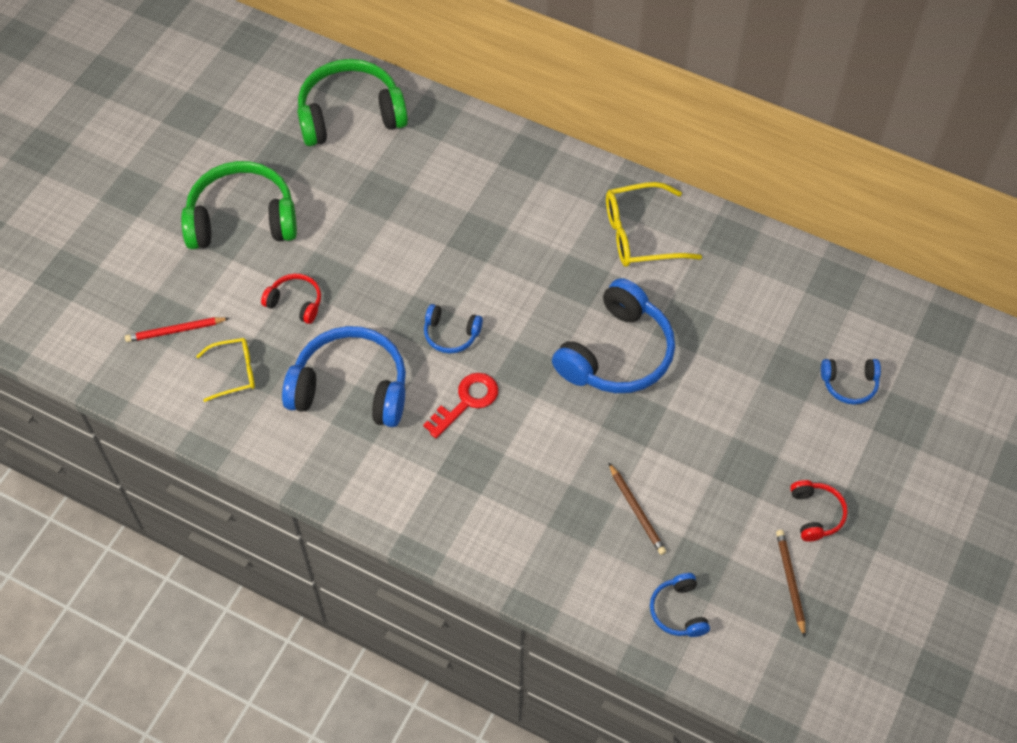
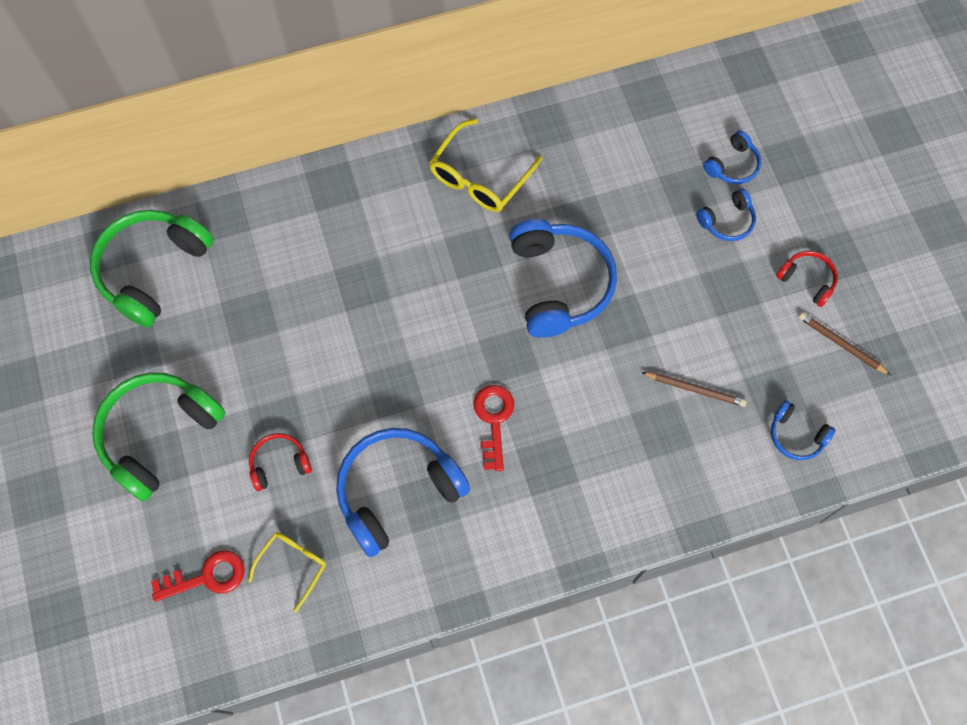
camera: 45 degrees left, 10 degrees up
red pencil [125,317,229,342] -> red key [151,550,245,602]
blue headphones [424,304,483,354] -> blue headphones moved to [696,188,756,241]

